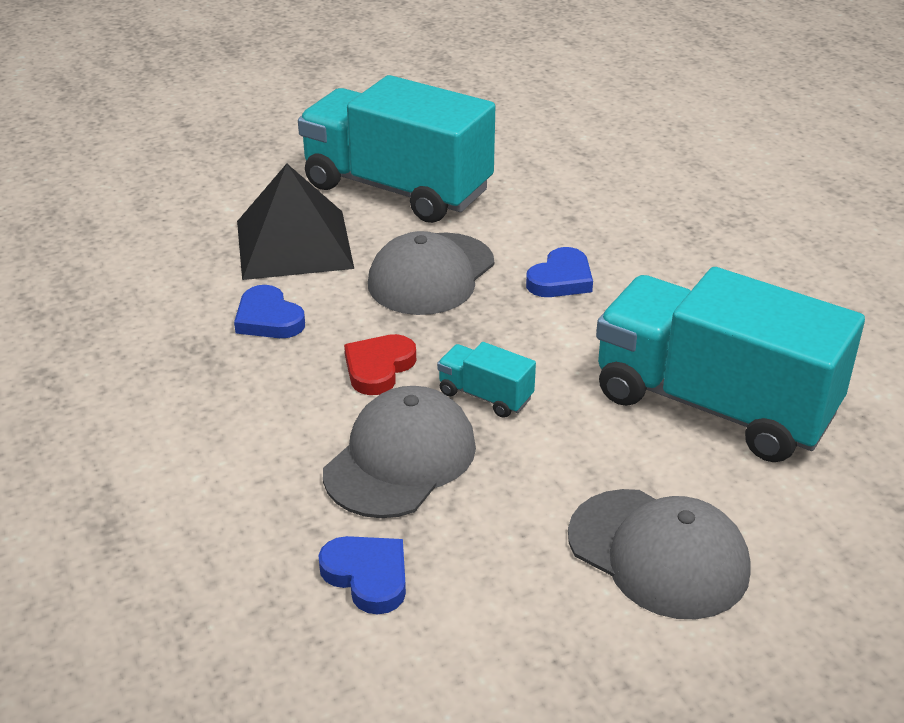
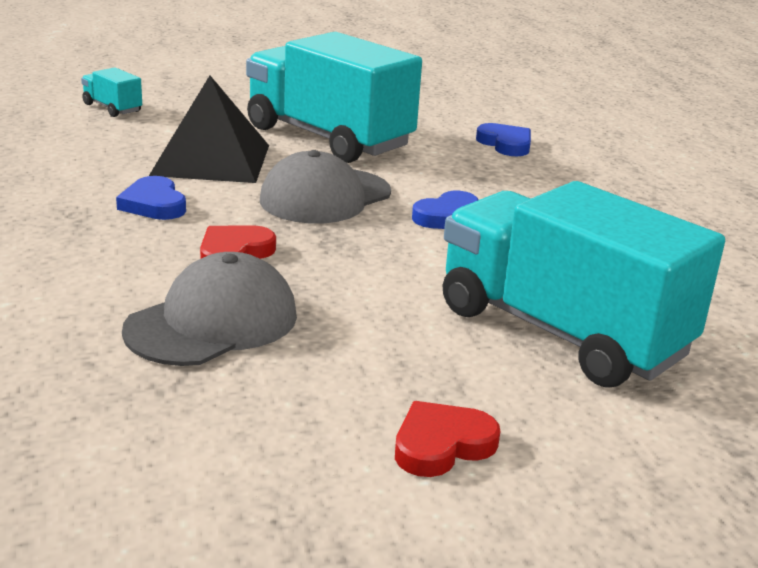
camera: 10 degrees right, 10 degrees down
blue heart [318,536,406,614] -> blue heart moved to [476,123,531,156]
turquoise truck [437,342,536,418] -> turquoise truck moved to [81,67,142,117]
grey cap [568,489,751,619] -> red heart [395,401,500,477]

